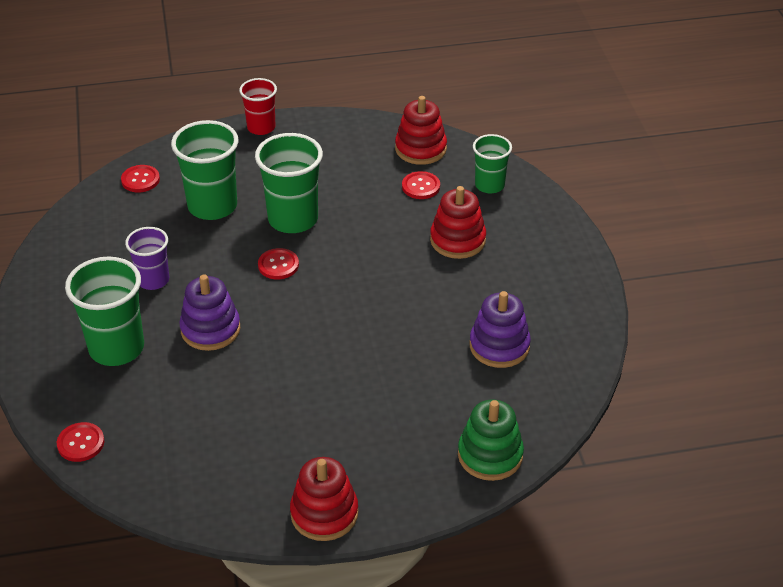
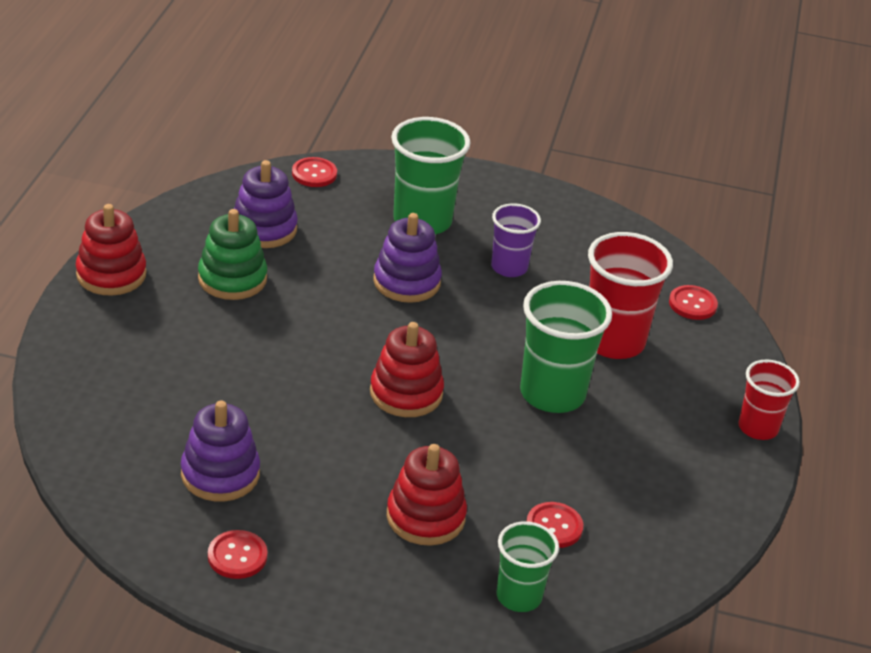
camera: 110 degrees right, 5 degrees down
green cup [171,120,238,220] -> red cup [588,232,673,359]
red button [258,248,299,280] -> red button moved to [208,530,268,579]
red stacking toy [395,96,447,165] -> red stacking toy moved to [370,322,444,417]
green stacking toy [458,400,524,481] -> green stacking toy moved to [198,209,267,300]
none -> purple stacking toy [234,160,298,248]

